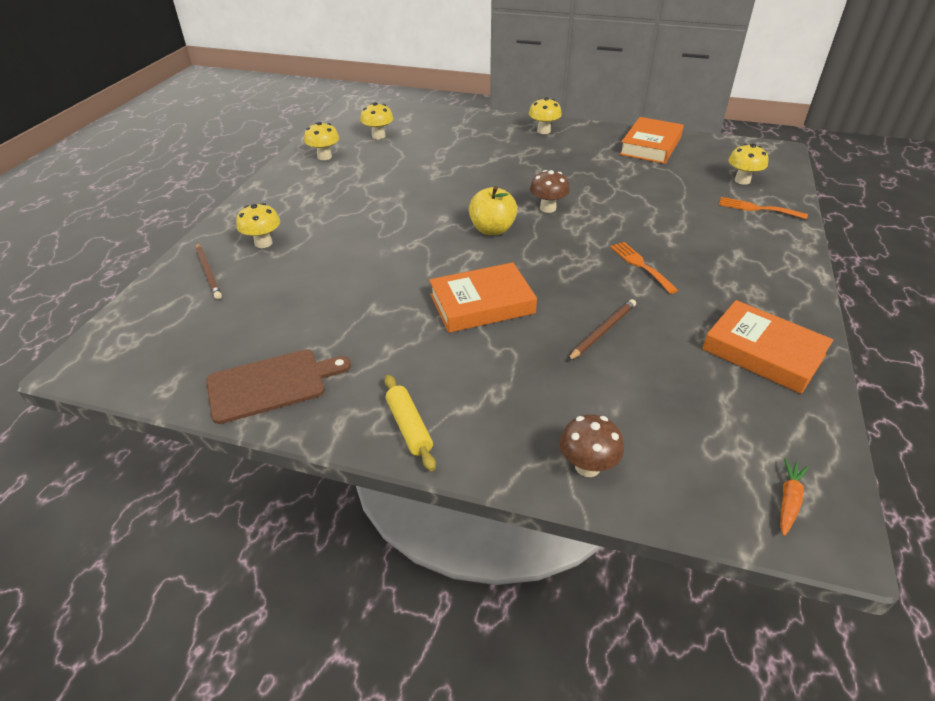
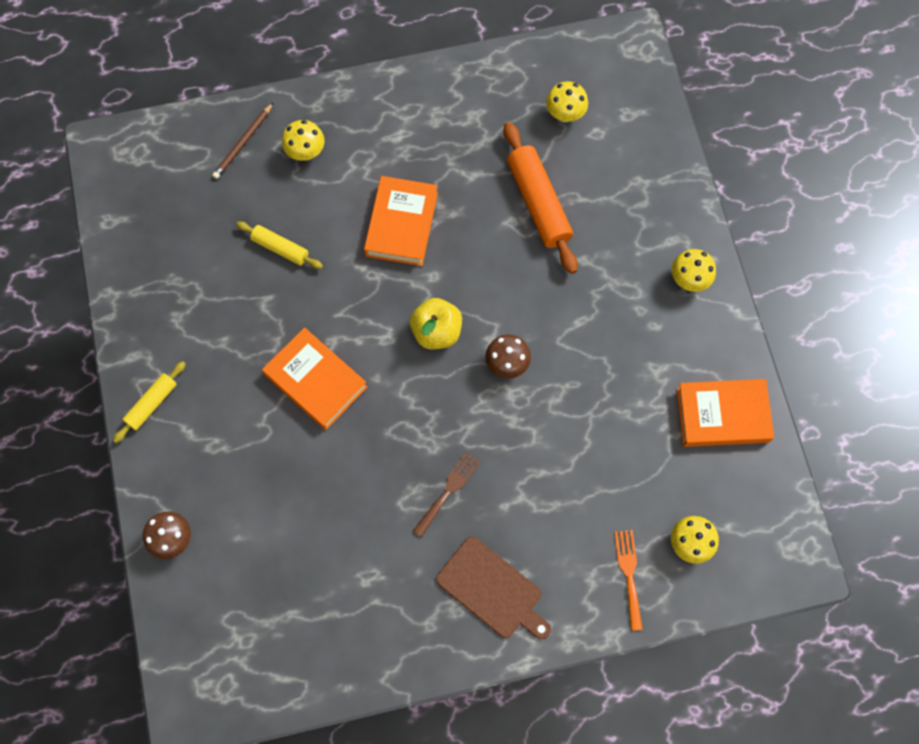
camera: 60 degrees right, 30 degrees up
brown cutting board [206,350,351,424] -> brown cutting board moved to [436,536,551,639]
yellow mushroom [304,122,339,160] -> none
brown pencil [567,299,636,361] -> none
orange fork [610,242,679,294] -> brown fork [413,452,481,537]
orange book [702,300,833,394] -> orange book moved to [364,176,438,266]
orange carrot [780,458,809,536] -> none
none -> yellow rolling pin [236,222,323,269]
none -> orange rolling pin [504,122,578,274]

